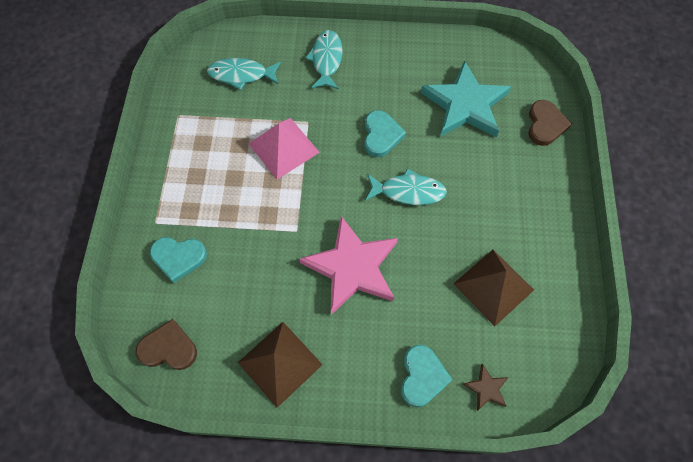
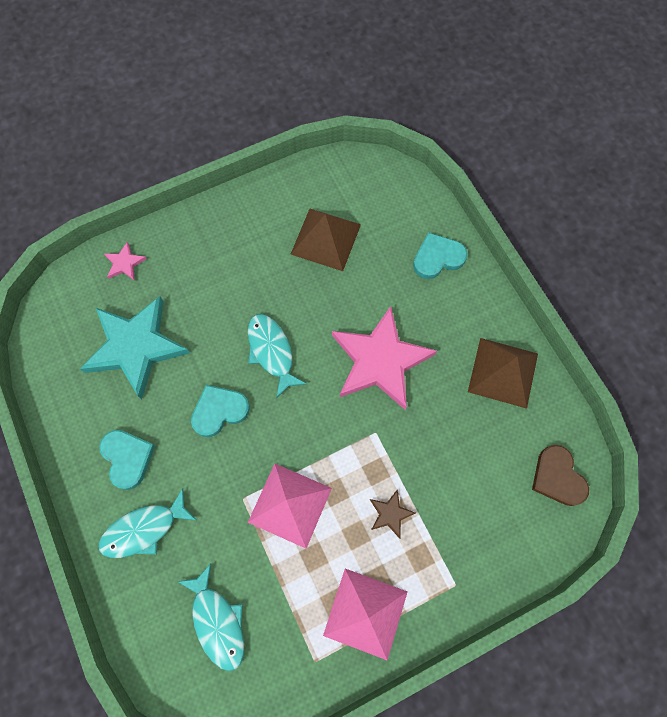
camera: 120 degrees left, 5 degrees up
turquoise heart [150,237,207,283] -> turquoise heart moved to [99,430,155,490]
brown star [463,363,509,411] -> brown star moved to [370,489,416,539]
brown heart [528,100,572,146] -> pink star [104,242,147,281]
none -> pink pyramid [323,569,408,660]

